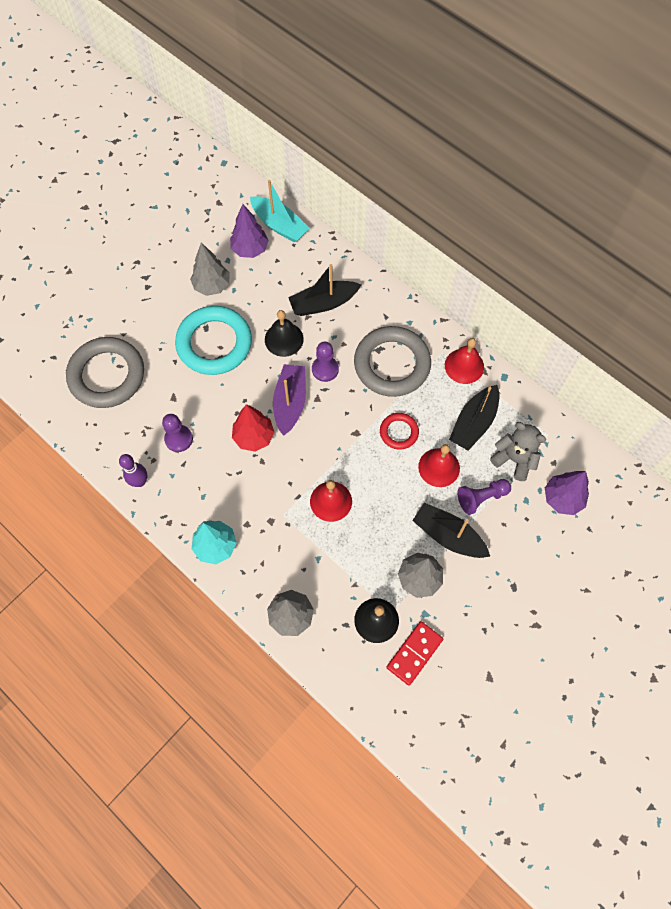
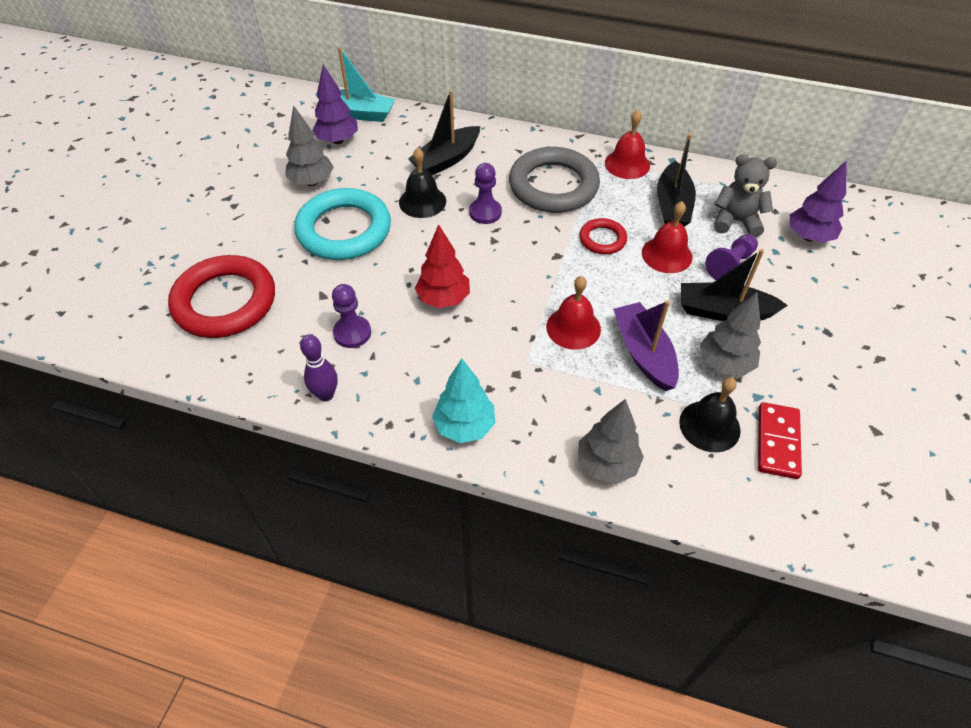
camera: 25 degrees left, 15 degrees down
grey ring [66,337,144,408] -> red ring [168,255,275,338]
purple boat [273,364,306,436] -> purple boat moved to [613,300,679,391]

